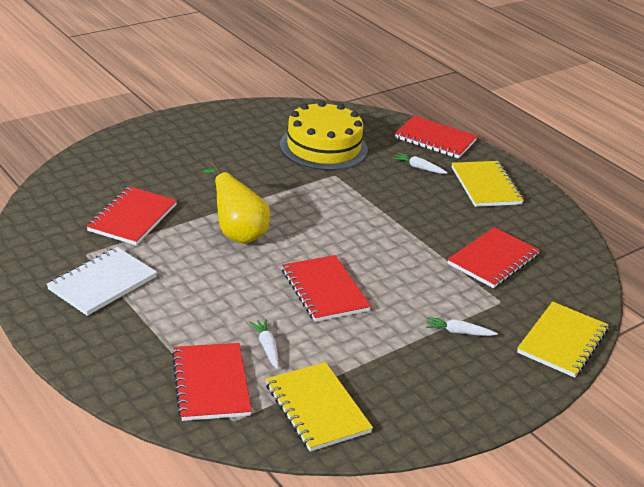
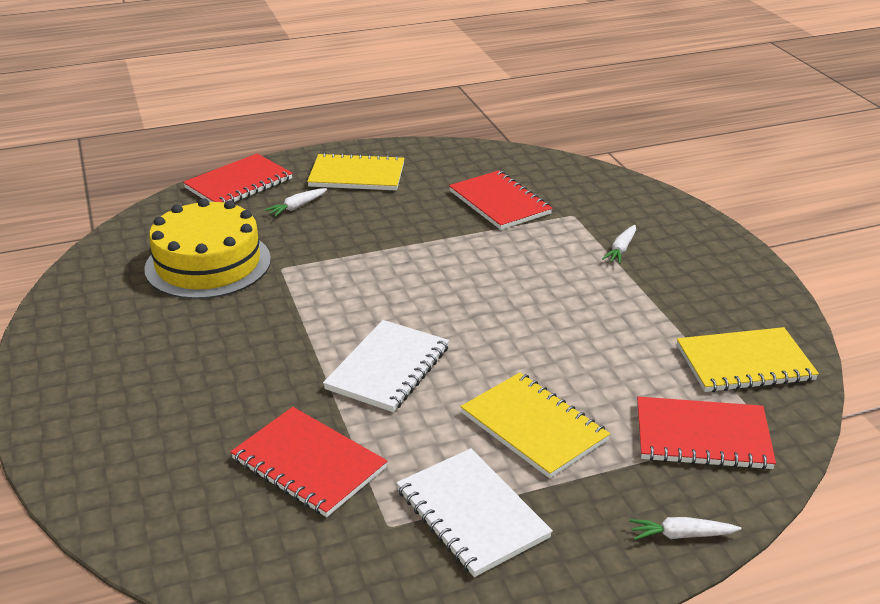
camera: 70 degrees left, 0 degrees up
yellow pear [203,161,270,244] -> white notebook [323,320,449,412]
white carrot [250,319,279,369] -> white carrot moved to [629,517,742,540]
red notebook [282,255,371,322] -> none
yellow notebook [517,302,609,378] -> yellow notebook moved to [461,372,610,478]

